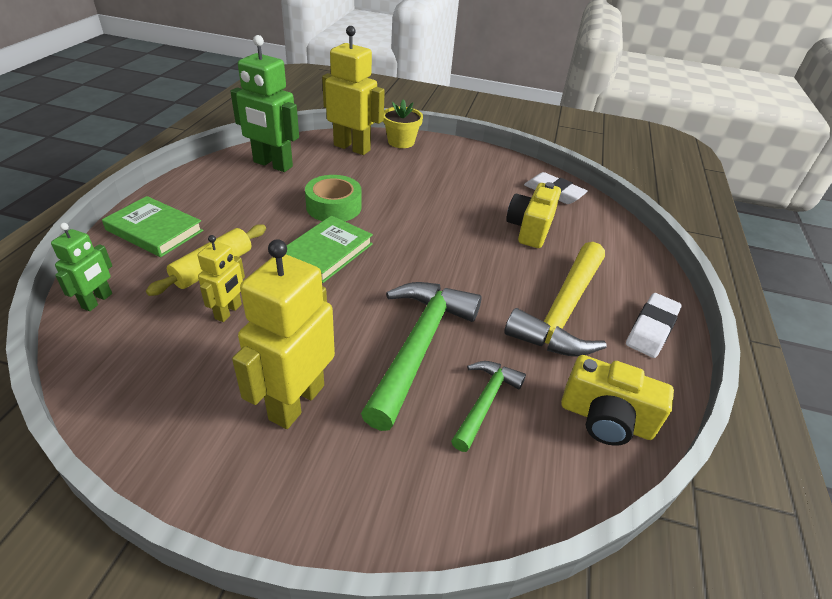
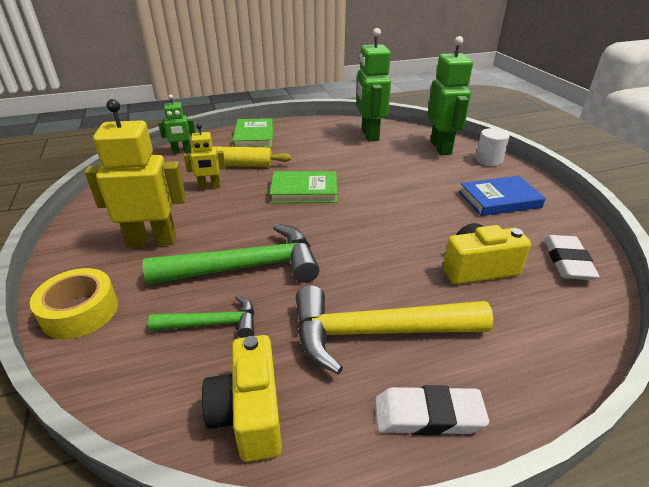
camera: 60 degrees right, 5 degrees down
green tape [305,175,362,221] -> none
yellow robot [322,26,385,155] -> green robot [427,36,473,155]
yellow flower pot [383,99,423,148] -> white cylinder [476,128,510,166]
none -> yellow tape [30,268,118,339]
none -> blue book [459,176,546,216]

